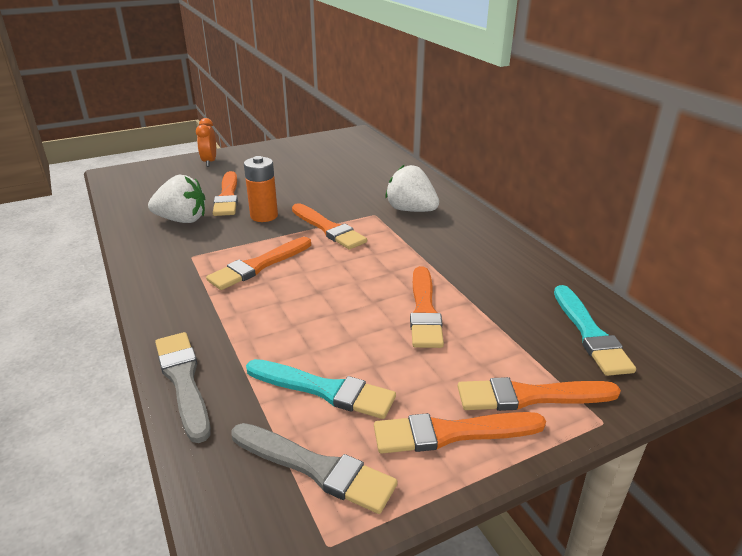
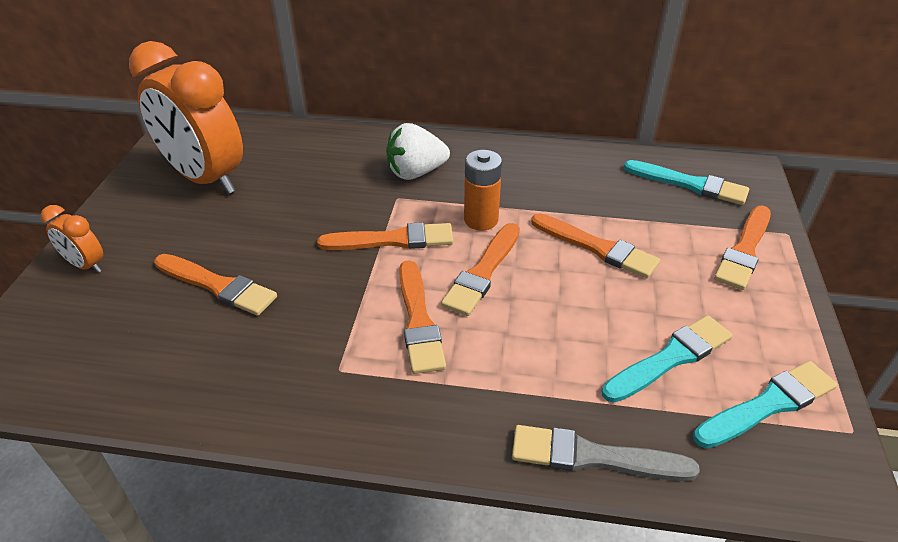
camera: 55 degrees left, 10 degrees up
white strawberry [148,175,205,223] -> none
grey brush [232,423,398,514] -> turquoise brush [693,361,837,448]
orange battery [244,156,278,222] -> orange battery moved to [464,150,502,231]
orange brush [374,412,546,454] -> orange brush moved to [441,223,520,316]
none -> orange clock [129,41,243,194]

